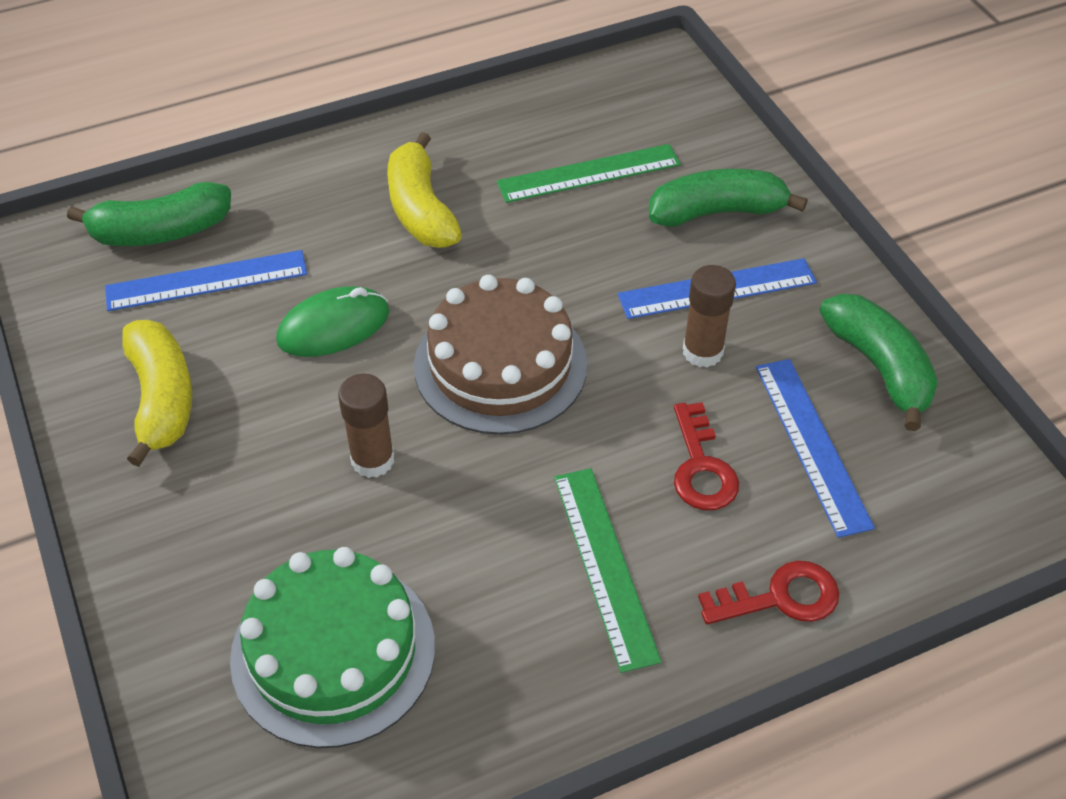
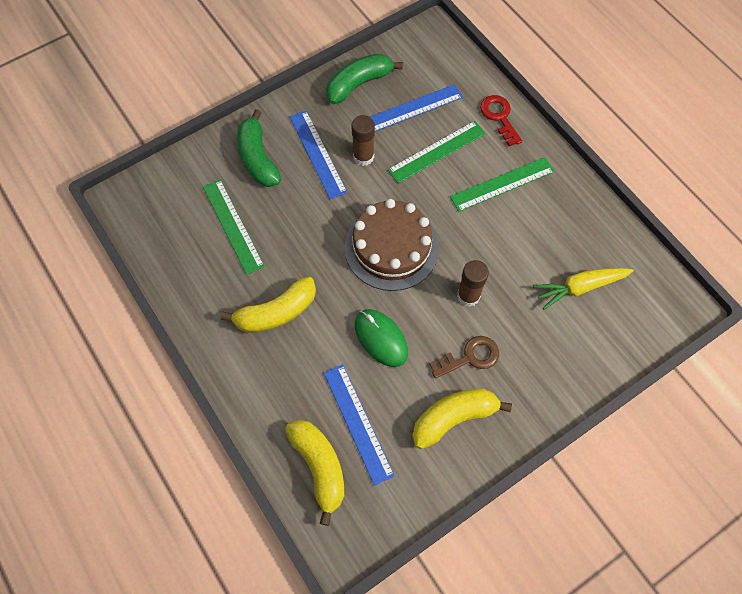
camera: 100 degrees left, 15 degrees up
green banana [67,182,231,246] -> yellow banana [285,420,344,526]
green cake [230,547,435,748] -> yellow carrot [533,268,634,310]
red key [674,402,739,510] -> green ruler [388,121,485,183]
none -> brown key [429,336,499,379]

